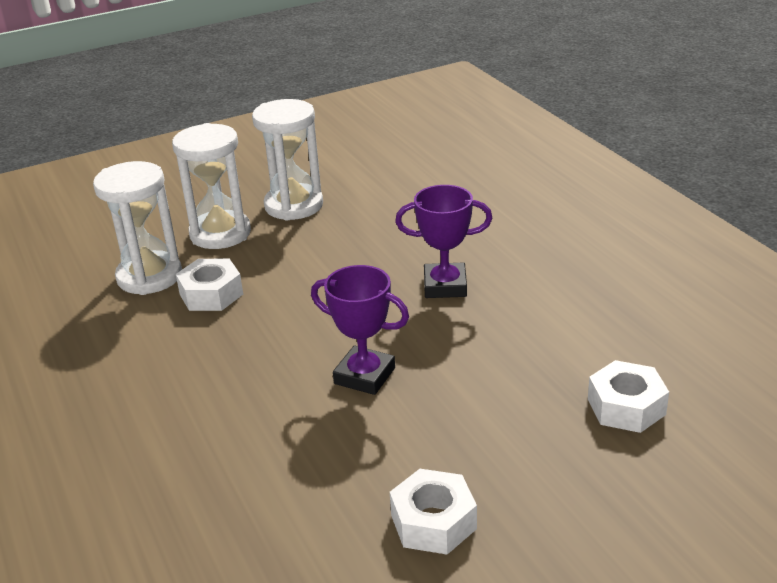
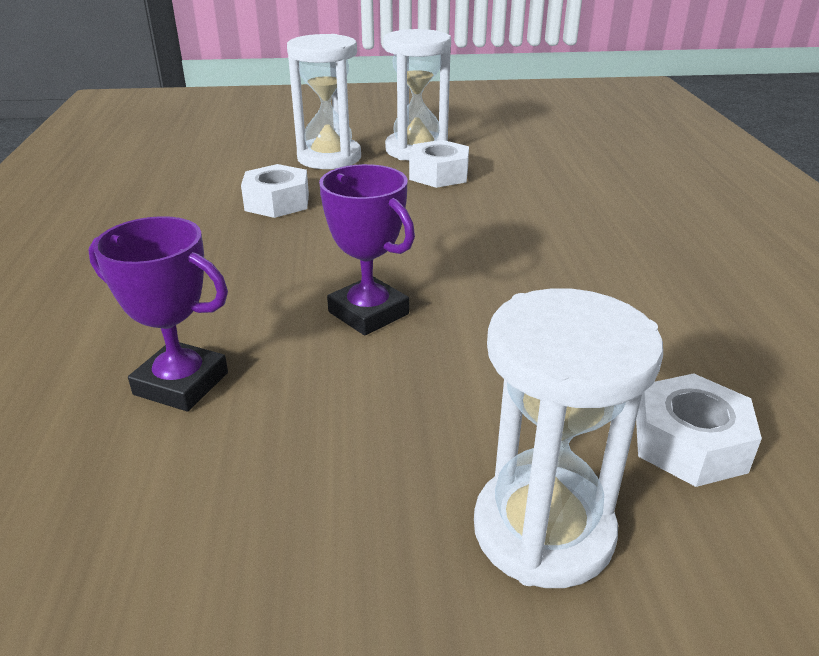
camera: 20 degrees right, 0 degrees up
white hourglass [93,161,182,295] -> white hourglass moved to [474,288,663,588]
white nut [390,469,477,554] -> white nut moved to [409,140,469,188]
purple trophy [395,185,493,298] -> purple trophy moved to [88,216,228,411]

